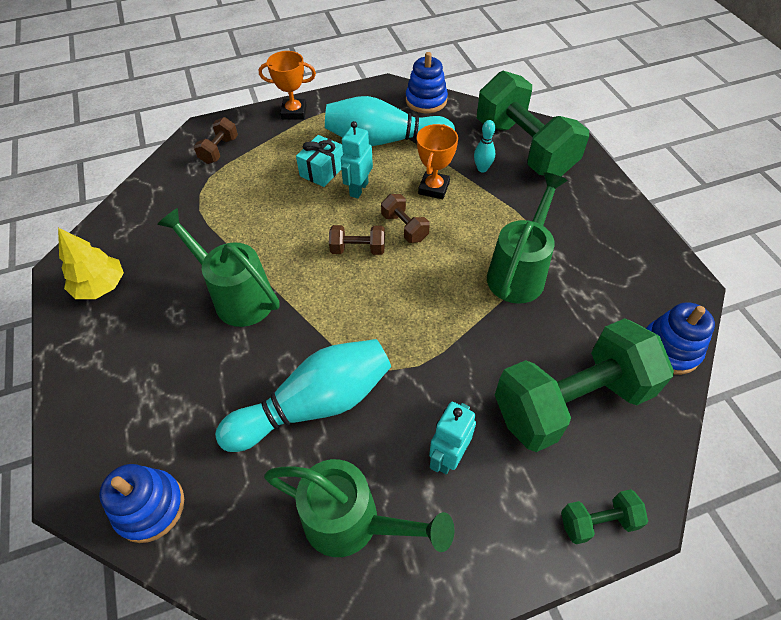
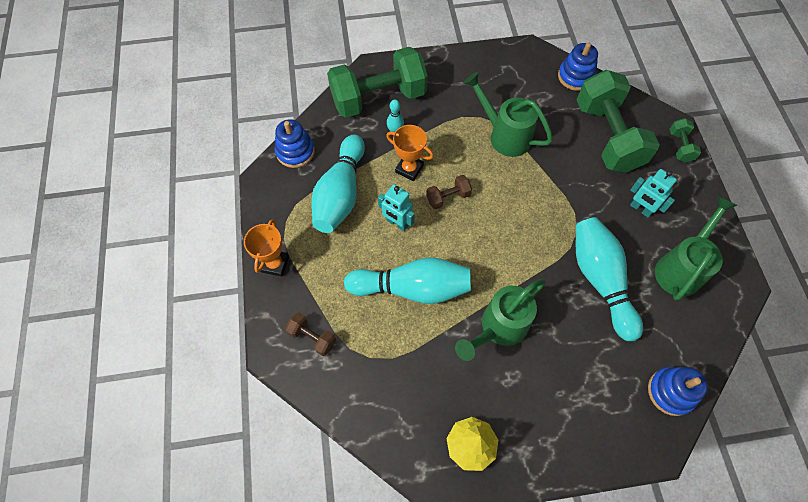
camera: 80 degrees left, 10 degrees up
turquoise gift [296,135,344,187] -> none
brown dumbbell [329,225,385,255] -> none
none -> turquoise bowling pin [344,257,471,304]

